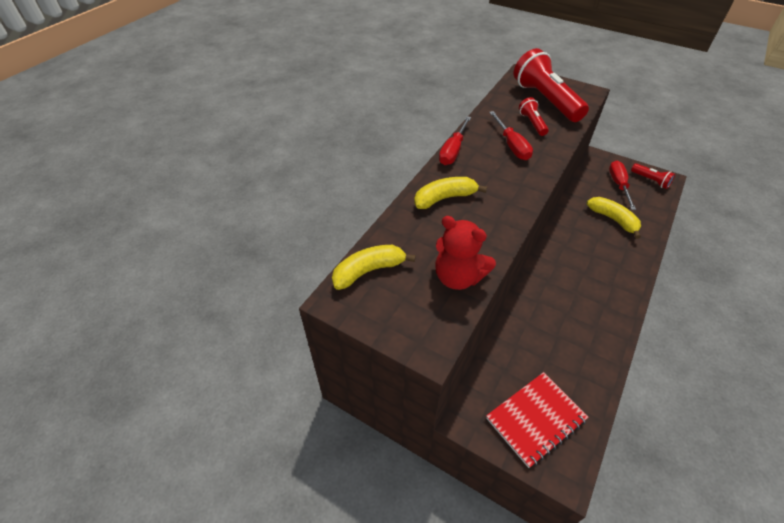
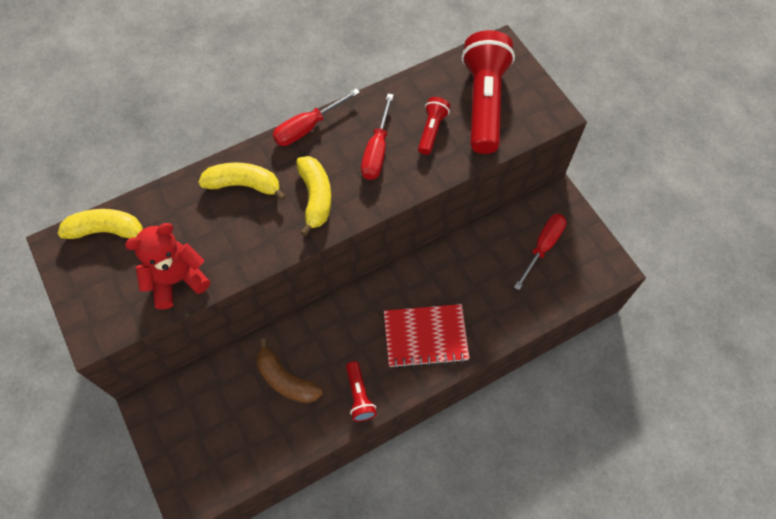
camera: 30 degrees right, 15 degrees up
red teddy bear [435,216,496,290] -> red teddy bear turned 90 degrees clockwise [125,223,210,310]
red notebook [486,372,588,468] -> red notebook moved to [384,304,470,368]
yellow banana [587,197,641,239] -> yellow banana moved to [296,156,332,236]
red flashlight [631,163,675,189] -> red flashlight moved to [346,361,377,422]
none -> brown banana [256,338,323,403]

